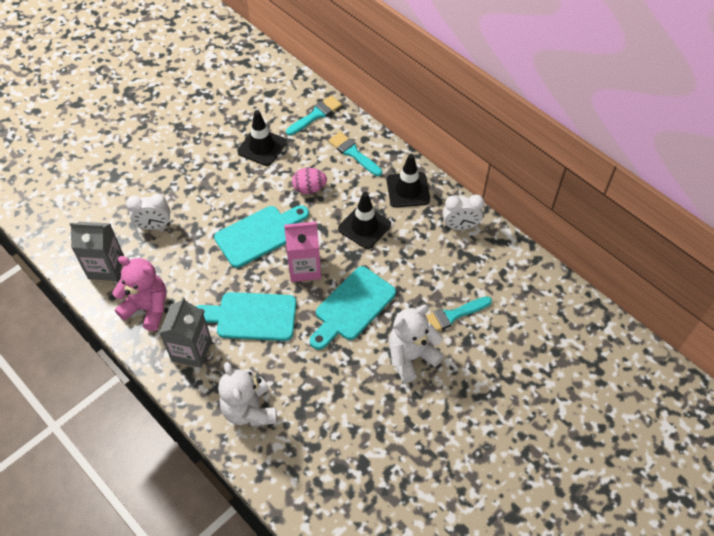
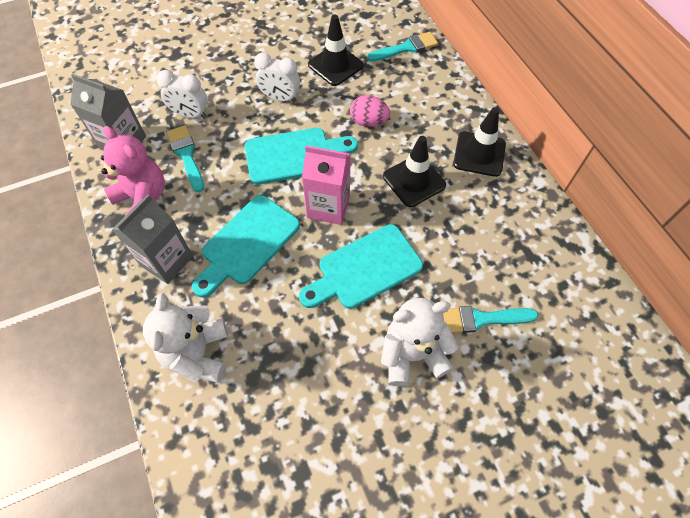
camera: 20 degrees right, 5 degrees up
turquoise cutting board [196,292,296,341] -> turquoise cutting board turned 75 degrees counterclockwise [192,195,300,297]
turquoise brush [328,132,382,176] -> turquoise brush moved to [167,125,204,192]
white clock [443,194,484,230] -> white clock moved to [254,52,300,102]

